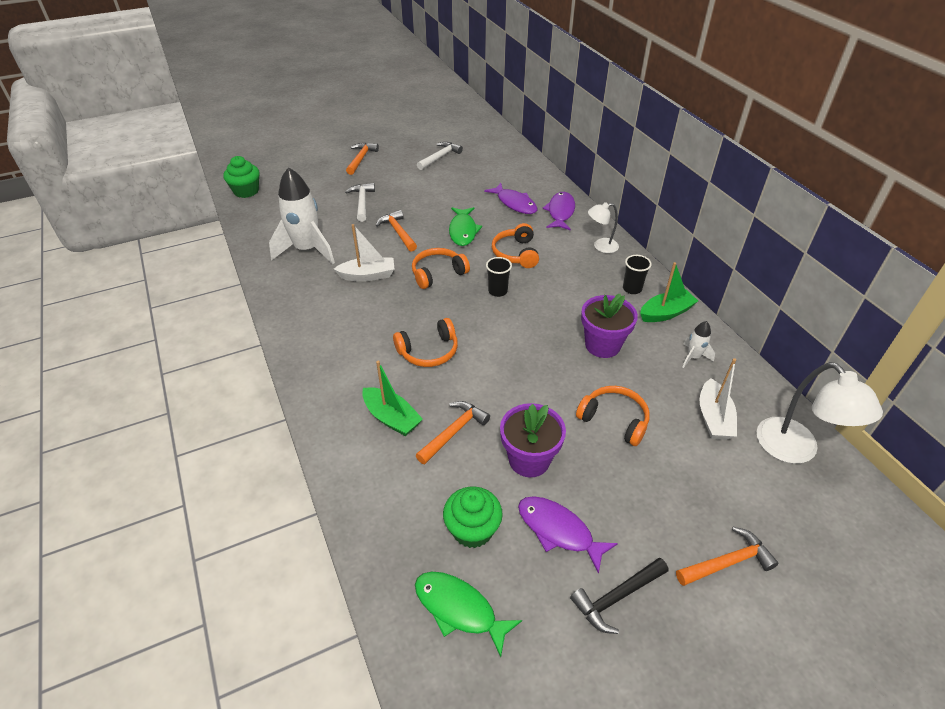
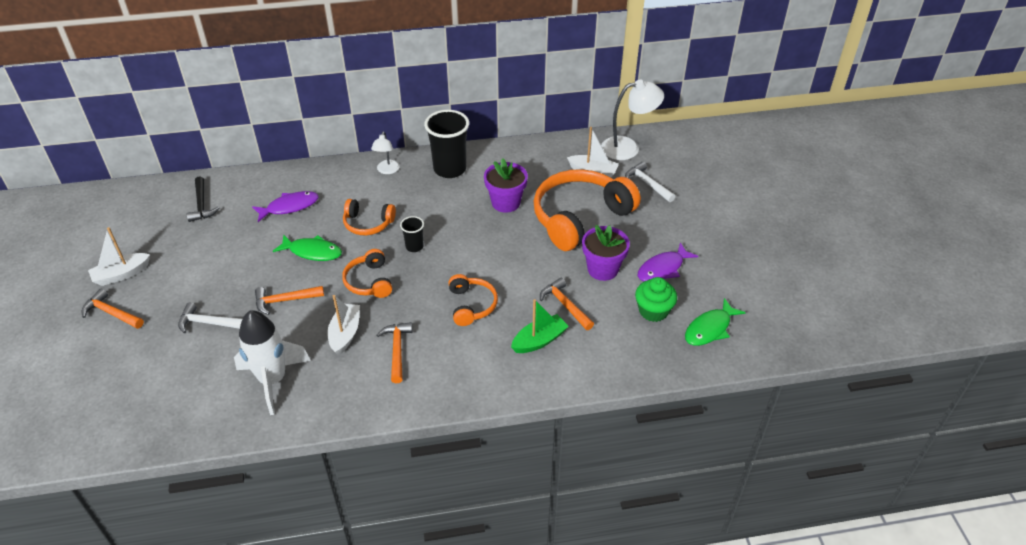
camera: 75 degrees left, 0 degrees up
green cupcake [223,156,260,198] -> none
white hammer [417,142,463,170] -> white hammer moved to [625,162,676,202]
purple fish [542,192,575,231] -> none
black hammer [570,558,669,634] -> black hammer moved to [187,176,219,222]
orange headphones [576,386,650,446] -> orange headphones [533,169,641,251], size x1.98
black cup [623,255,652,294] -> black cup [424,110,469,178], size x2.01
green boat [640,262,698,322] -> none
orange hammer [676,527,779,586] -> orange hammer moved to [377,322,413,383]
white rocket [682,321,715,368] -> none
none -> white boat [88,227,150,286]

